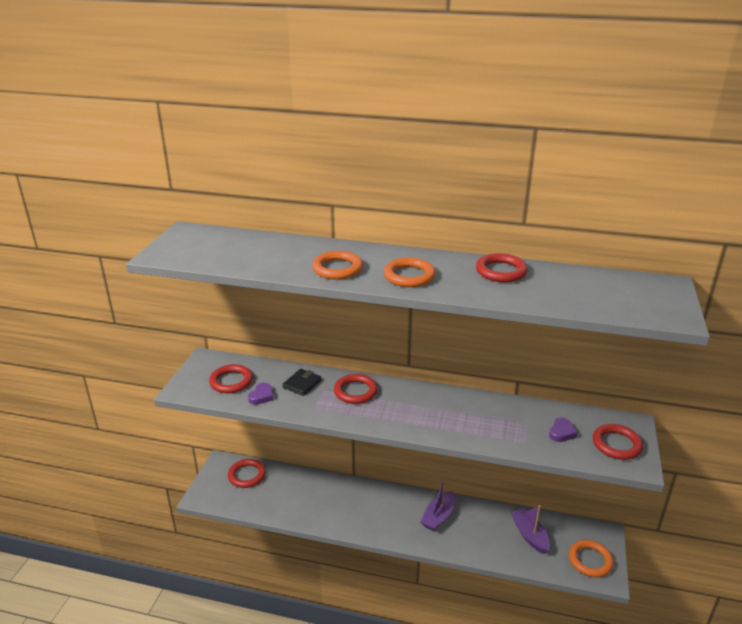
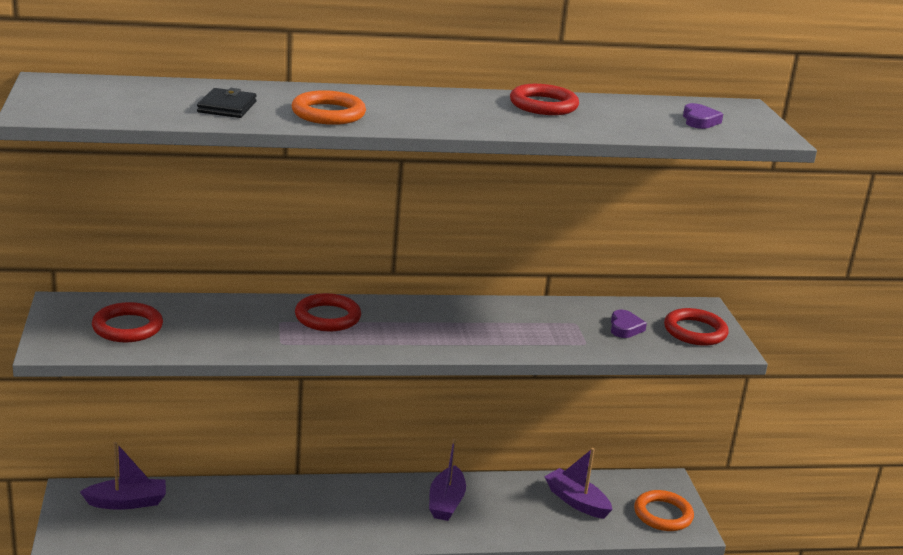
camera: 25 degrees left, 5 degrees down
red ring [228,459,266,488] -> purple boat [80,442,166,510]
purple heart [248,383,274,405] -> purple heart moved to [683,103,723,129]
black wallet [283,369,321,396] -> black wallet moved to [197,88,257,118]
orange ring [384,258,436,287] -> none

